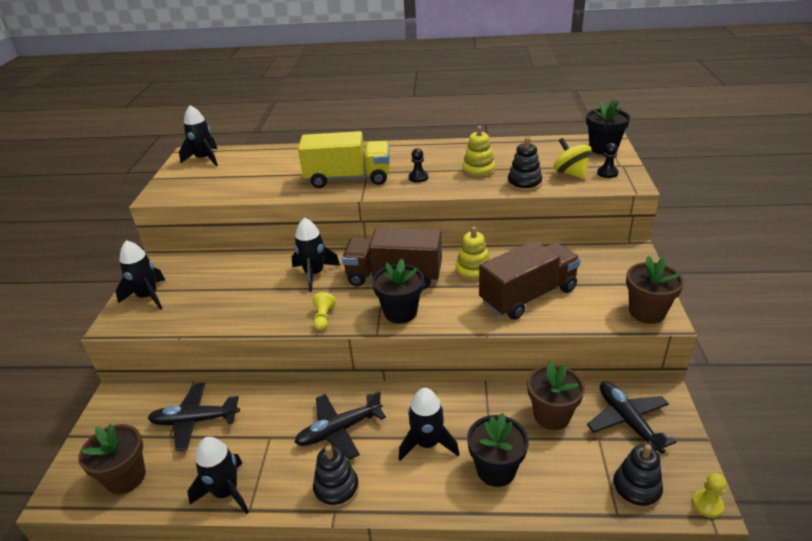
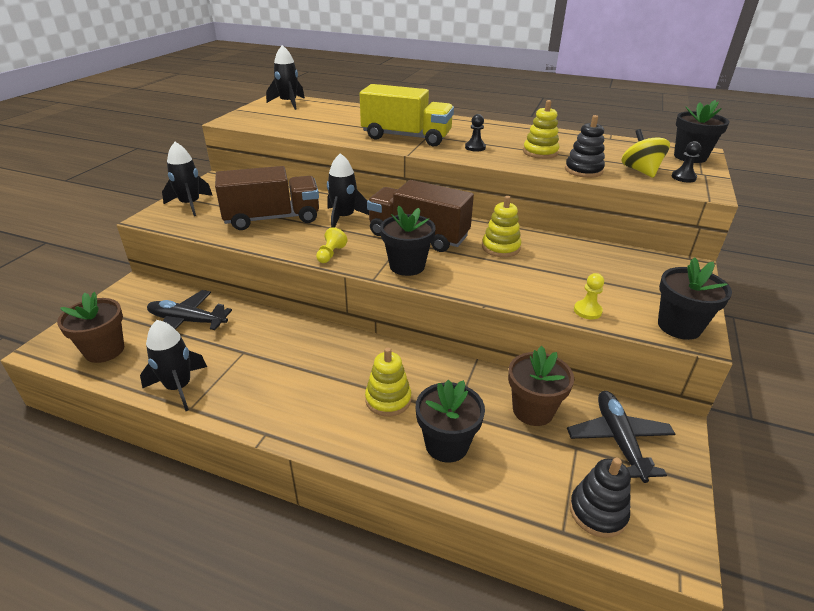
camera: 15 degrees right, 0 degrees up
black plane [294,391,386,460] -> none
black stacking toy [313,445,359,509] -> none
black rocket [399,388,459,461] -> yellow stacking toy [365,348,411,417]
brown truck [479,240,581,320] -> brown truck moved to [215,166,319,230]
brown flower pot [626,256,684,324] -> black flower pot [658,257,732,340]
yellow pawn [692,473,726,518] -> yellow pawn moved to [574,273,604,319]

